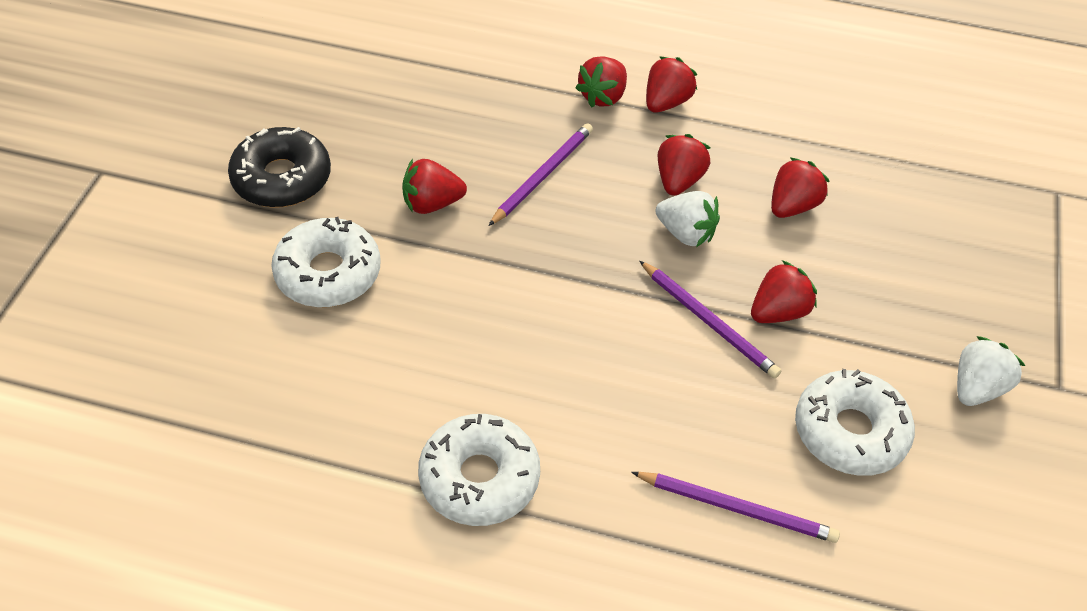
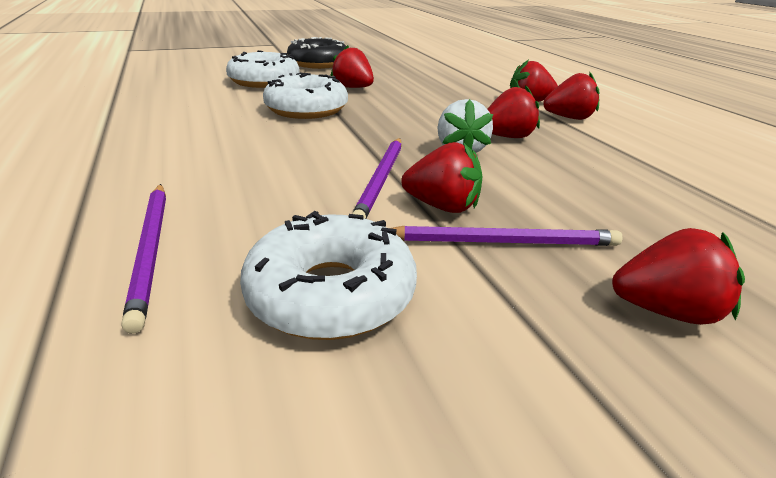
camera: 55 degrees right, 20 degrees down
white donut [418,414,540,526] -> white donut moved to [263,73,348,119]
purple pencil [488,123,593,226] -> purple pencil moved to [391,225,623,246]
red strawberry [771,157,829,218] -> red strawberry moved to [612,228,745,325]
white strawberry [957,336,1025,406] -> none

